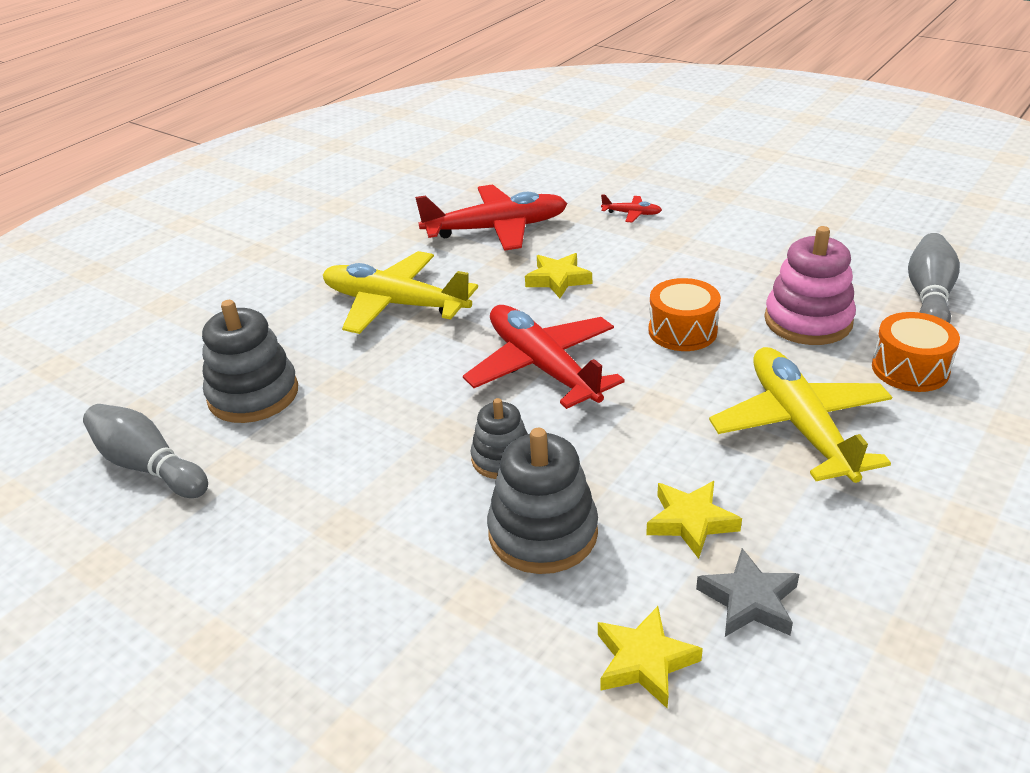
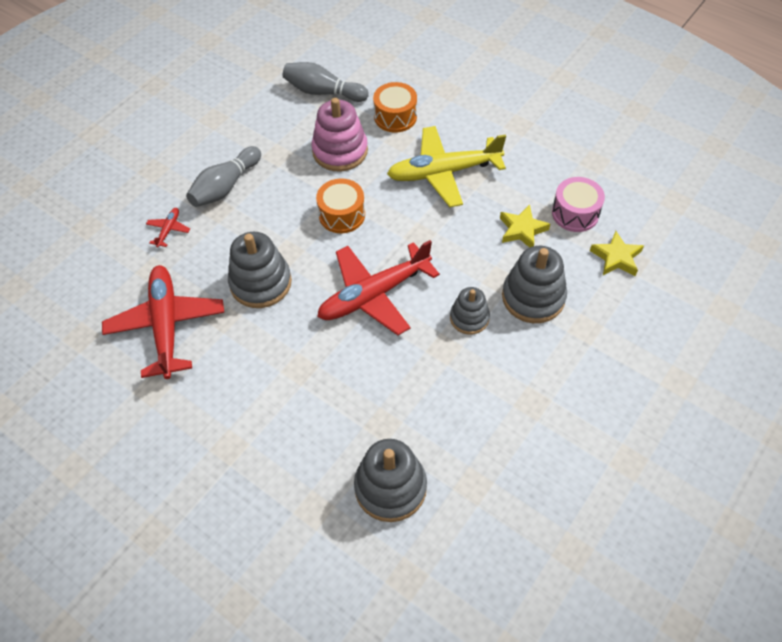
camera: 90 degrees left, 20 degrees up
grey bowling pin [83,404,208,498] -> grey bowling pin moved to [186,146,261,207]
yellow plane [323,251,478,334] -> none
yellow star [525,253,592,298] -> grey stacking toy [228,232,292,308]
grey star [696,548,799,637] -> pink drum [552,177,605,232]

